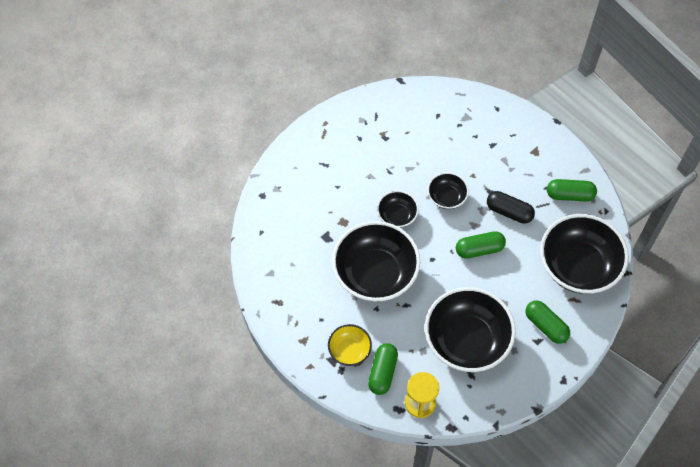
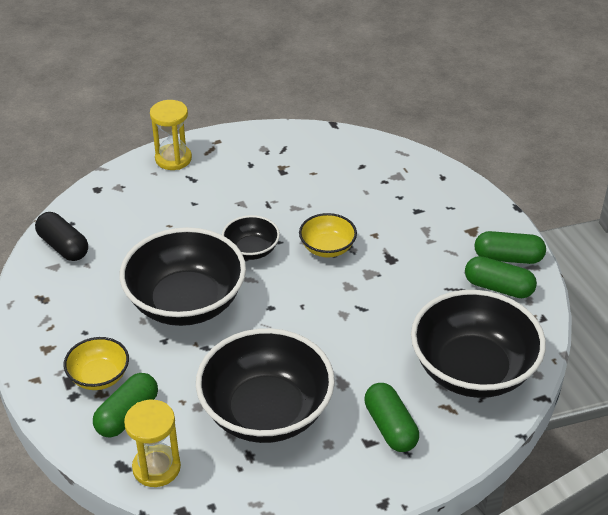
camera: 20 degrees right, 20 degrees down
black bowl [427,172,469,209] -> yellow bowl [299,213,357,258]
green capsule [456,231,506,259] -> green capsule moved to [475,231,546,264]
black capsule [487,191,535,224] -> black capsule moved to [35,212,88,261]
none -> yellow hourglass [150,100,192,170]

